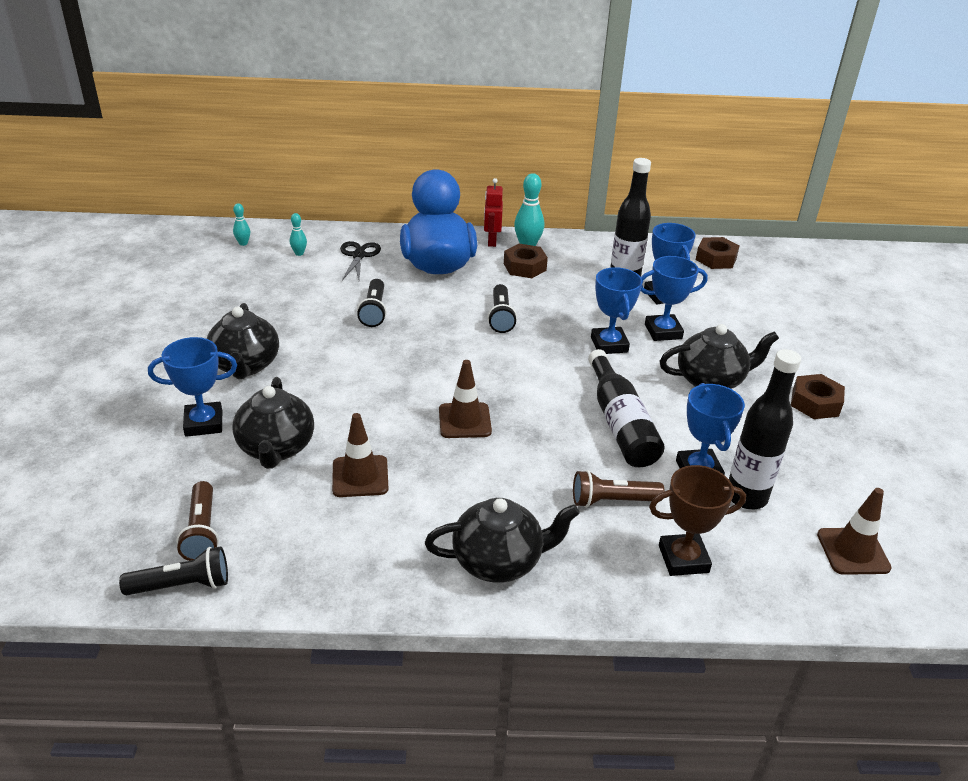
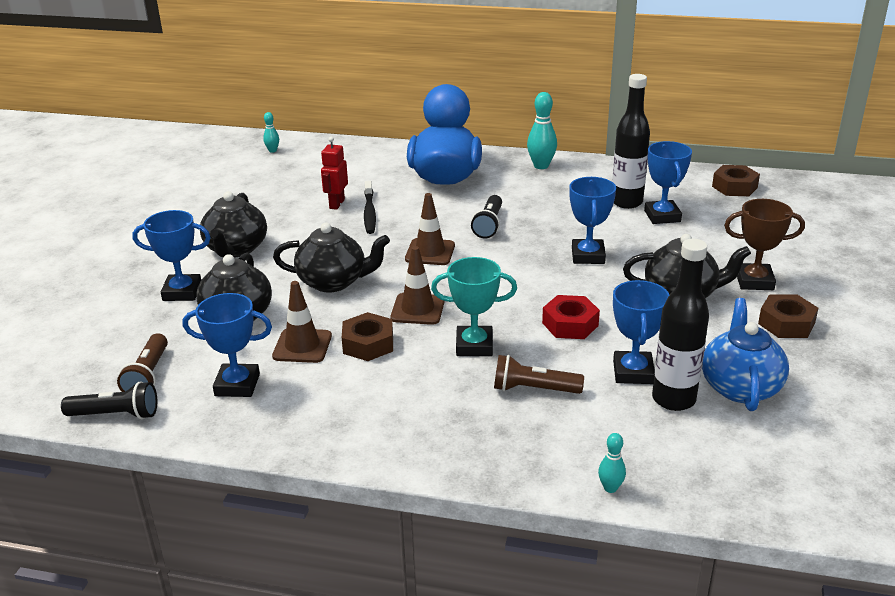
camera: 15 degrees right, 5 degrees down
turquoise bowling pin [290,213,307,256] -> turquoise bowling pin moved to [598,433,626,493]
black scissors [340,241,381,280] -> none
black flashlight [357,279,387,327] -> black toothbrush [364,181,376,234]
black teapot [425,498,580,583] -> black teapot moved to [273,223,390,293]
red robot [484,178,503,247] -> red robot moved to [321,137,348,210]
brown nut [504,244,548,278] -> brown nut moved to [342,312,393,361]
black bottle [588,349,665,467] -> red nut [542,295,600,339]
blue trophy [641,256,708,341] -> blue trophy moved to [183,293,272,397]
brown trophy [649,465,746,576] -> brown trophy moved to [724,199,805,290]
brown traffic cone [817,488,892,575] -> brown traffic cone moved to [405,193,455,265]
none -> turquoise trophy [431,257,517,356]
none -> blue teapot [702,298,789,411]

